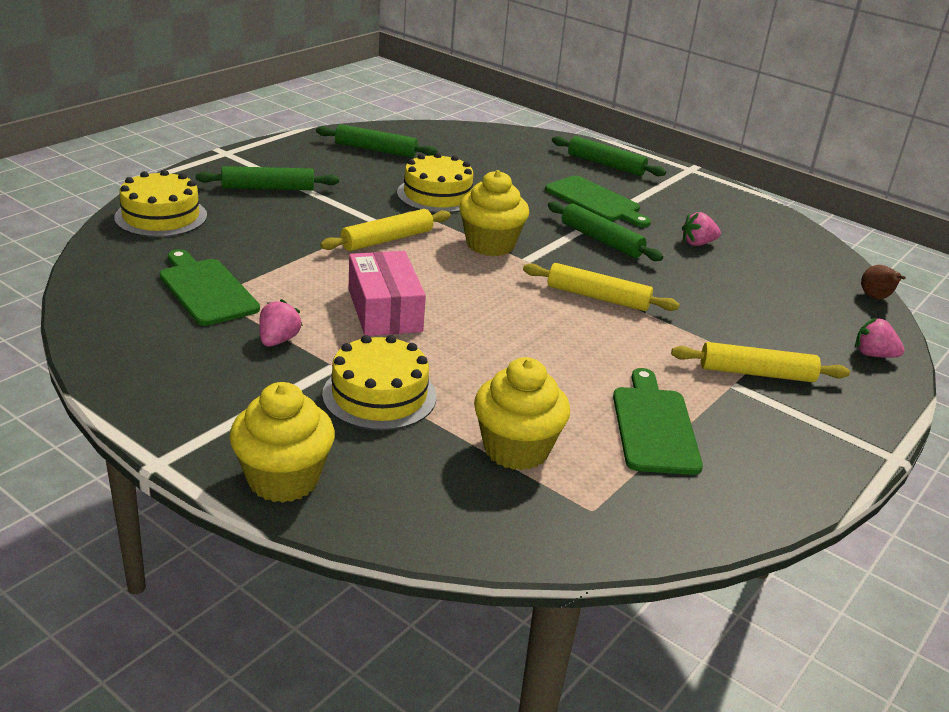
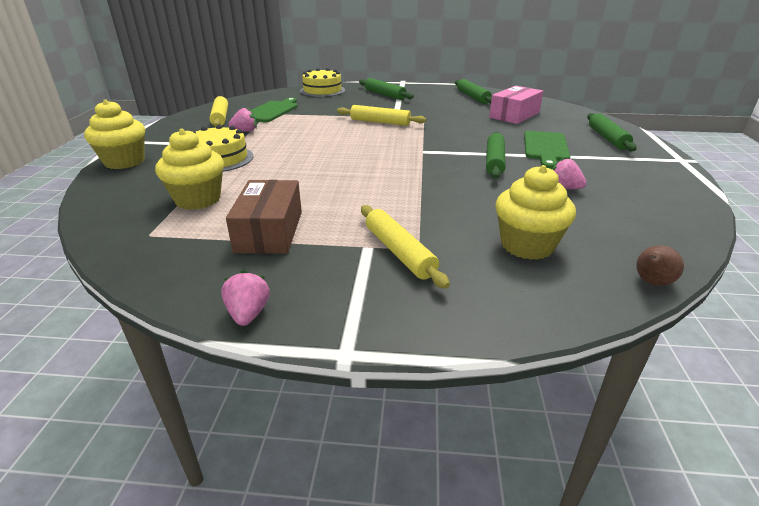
camera: 60 degrees right, 0 degrees up
pink box [349,251,426,336] -> pink box moved to [489,86,543,124]
yellow cake [397,152,473,213] -> none
yellow cupcake [459,170,529,256] -> yellow cupcake moved to [496,165,576,260]
yellow rolling pin [523,263,680,311] -> yellow rolling pin moved to [210,96,228,127]
green cutting board [613,368,703,475] -> brown box [226,180,302,254]
pink strawberry [855,318,905,358] -> pink strawberry moved to [221,270,270,326]

